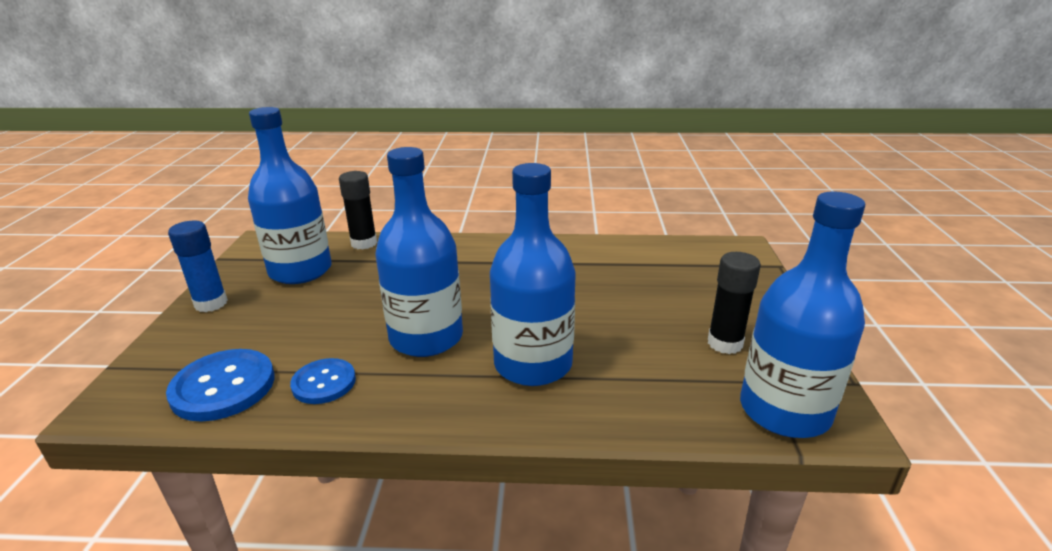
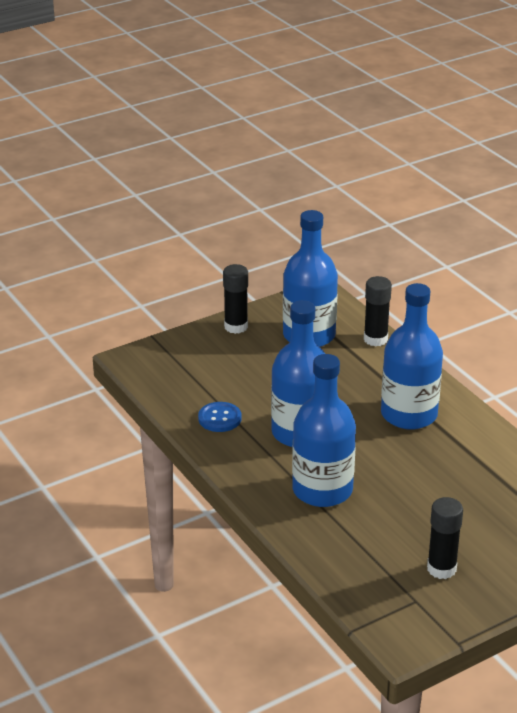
camera: 55 degrees right, 5 degrees up
blue button [166,349,274,422] -> none
blue glue stick [168,221,228,312] -> black glue stick [223,264,248,334]
blue bottle [740,191,865,438] -> blue bottle moved to [381,283,443,430]

